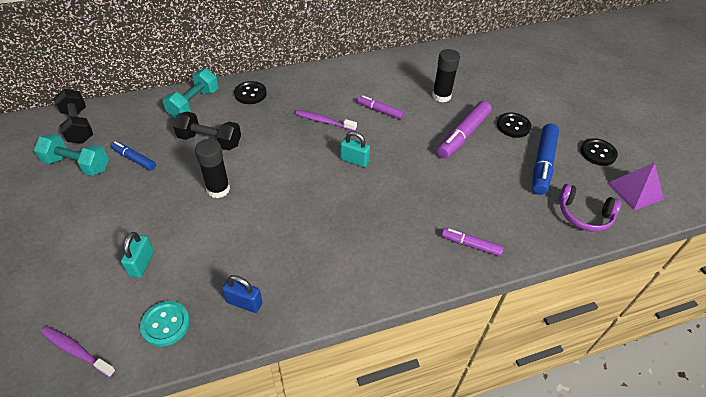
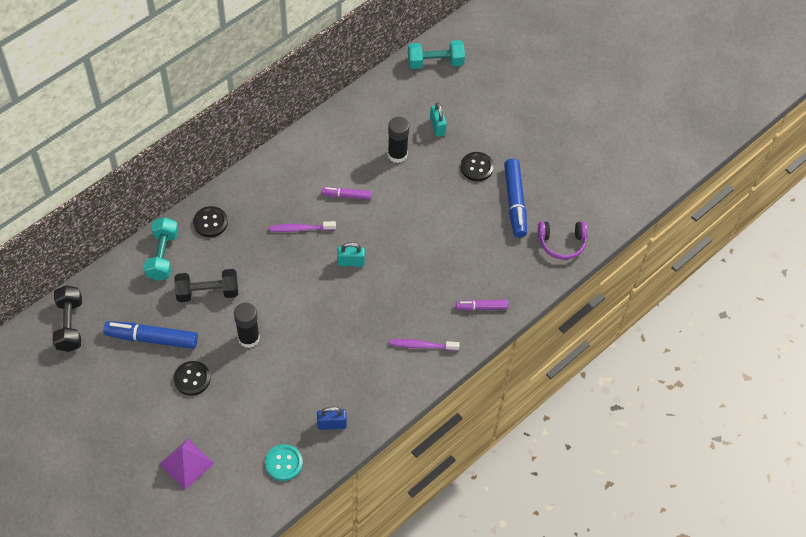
camera: 25 degrees left, 10 degrees up
turquoise dumbbell [34,134,109,176] -> turquoise dumbbell moved to [408,40,465,69]
purple toothbrush [41,326,116,378] -> purple toothbrush moved to [390,339,460,351]
black dumbbell [54,89,93,144] -> black dumbbell turned 45 degrees clockwise [53,286,82,352]
blue marker [111,141,156,170] -> blue marker [104,321,198,349], size x1.73
turquoise padlock [121,232,154,278] -> turquoise padlock moved to [430,102,447,137]
purple marker [437,101,492,159] -> none
black button [580,138,618,166] -> black button moved to [174,361,211,396]
purple pyramid [608,162,664,210] -> purple pyramid moved to [159,439,214,490]

